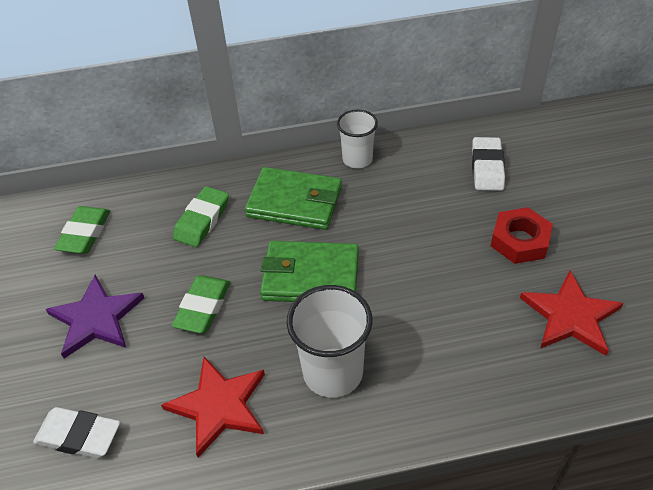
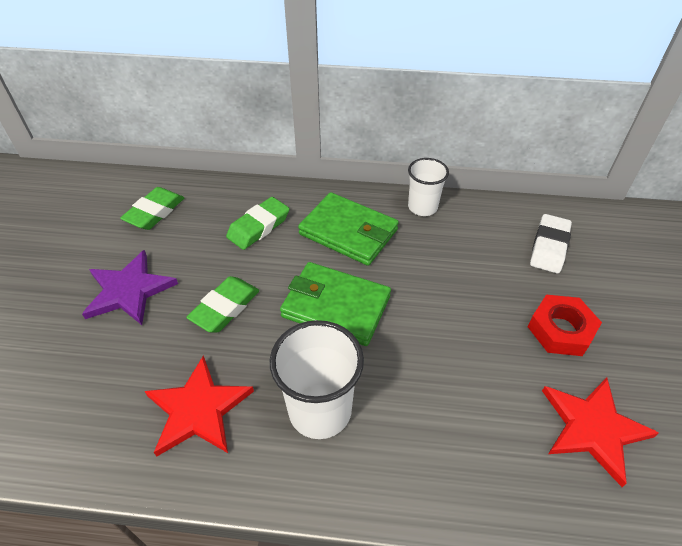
camera: 15 degrees right, 0 degrees up
white eraser [33,407,120,458] -> none

